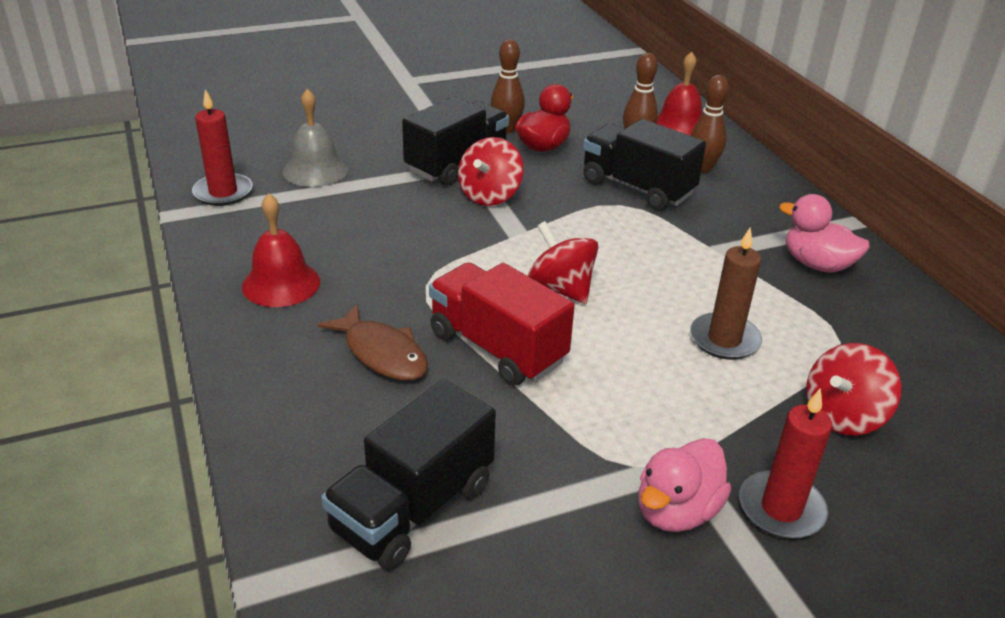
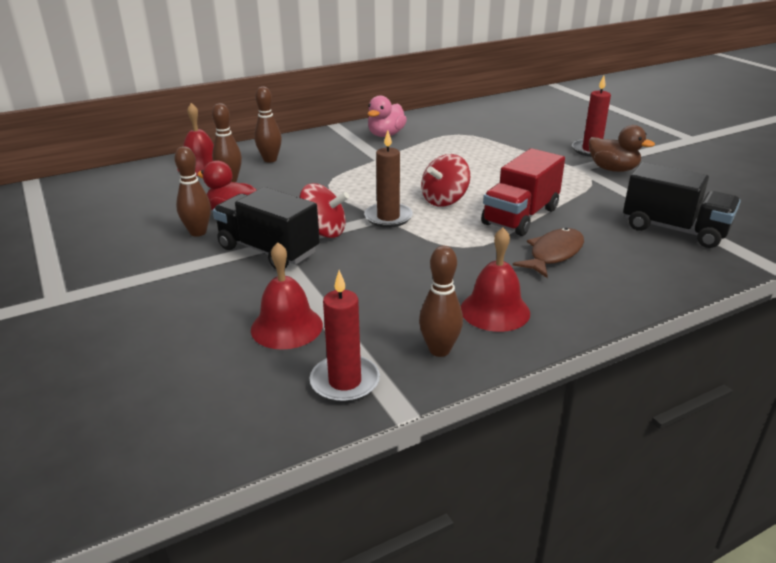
camera: 95 degrees left, 5 degrees down
grey bell [283,89,348,187] -> red bell [251,242,323,350]
black truck [583,119,706,211] -> none
pink duck [638,438,731,532] -> brown duck [589,125,655,172]
brown candle [690,227,762,360] -> brown candle moved to [364,131,413,228]
red spinning top [806,343,901,436] -> none
none -> brown bowling pin [419,246,463,357]

